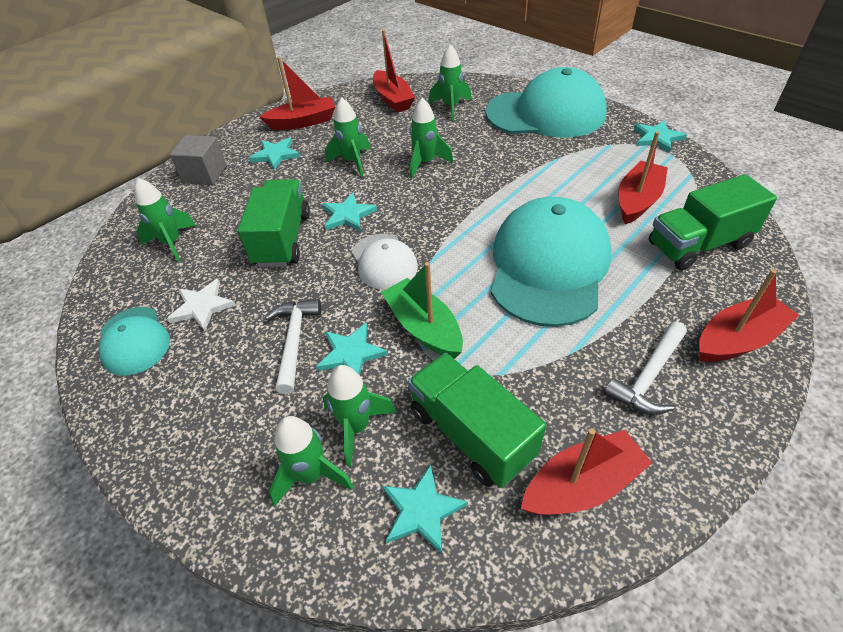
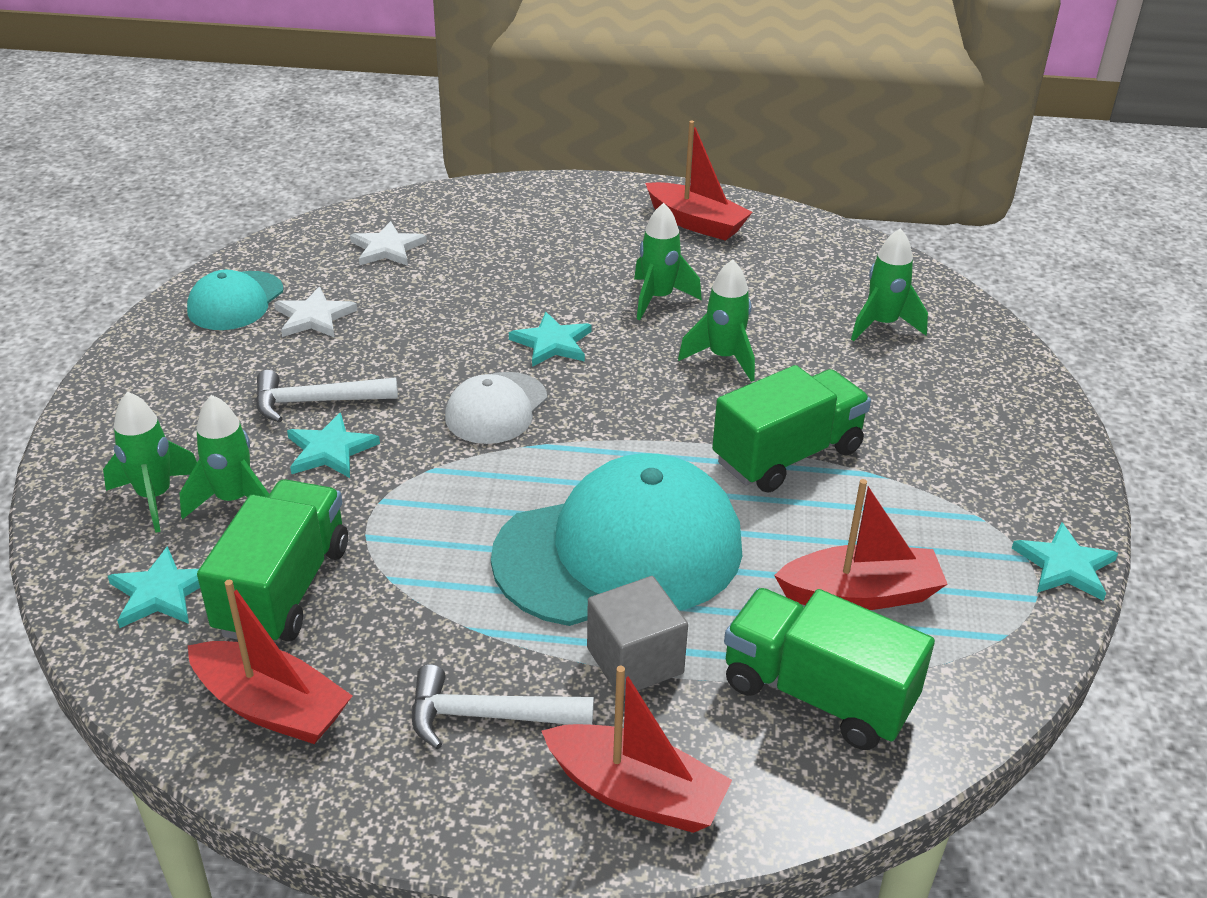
camera: 50 degrees right, 10 degrees down
green rocket [134,178,196,262] -> white star [350,221,427,266]
grey cube [170,135,227,185] -> grey cube moved to [587,576,688,696]
green truck [238,179,310,267] -> green truck moved to [712,365,871,493]
turquoise star [249,138,300,170] -> none
white hammer [265,299,321,394] -> white hammer turned 150 degrees counterclockwise [255,370,398,423]
red boat [373,30,415,113] -> none
green boat [381,262,463,359] -> none
turquoise cap [486,67,607,138] -> none

